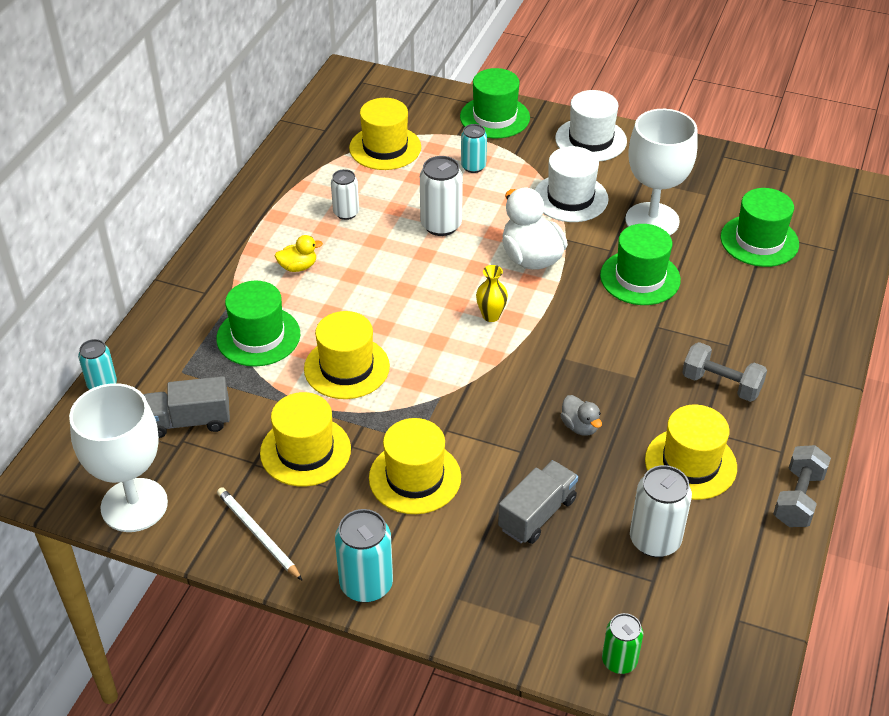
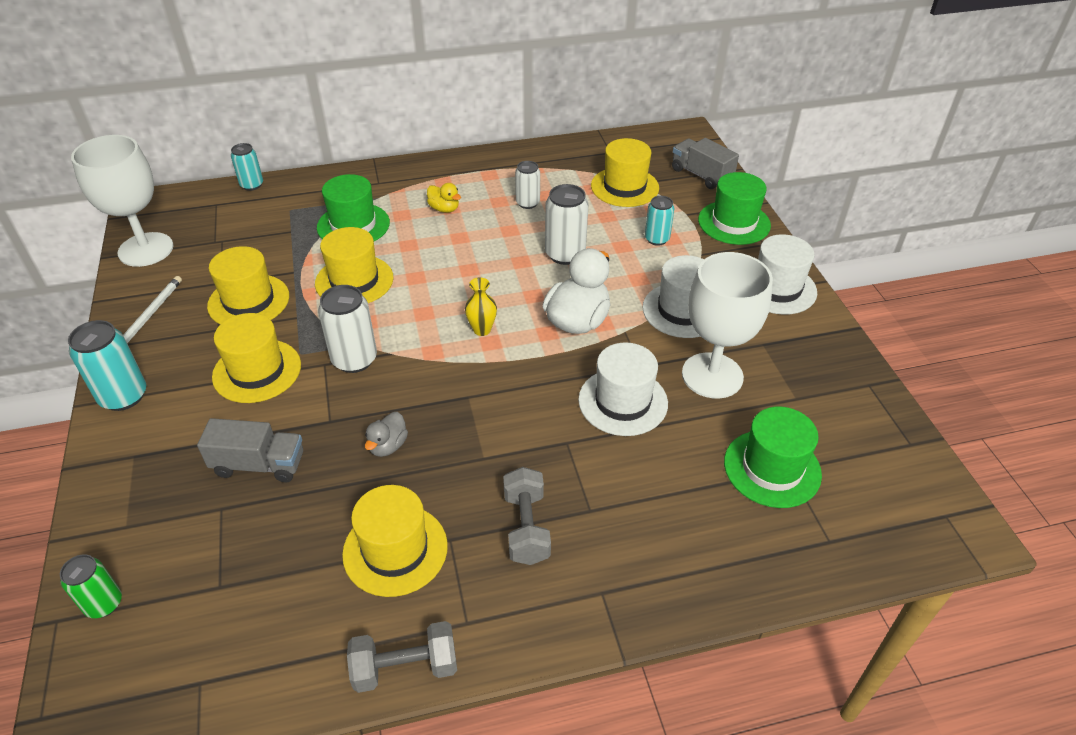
camera: 55 degrees right, 0 degrees up
grey truck [144,376,230,438] -> grey truck moved to [672,138,739,189]
green hat [600,224,681,305] -> white hat [578,342,668,436]
white can [630,465,692,557] -> white can moved to [318,285,377,373]

